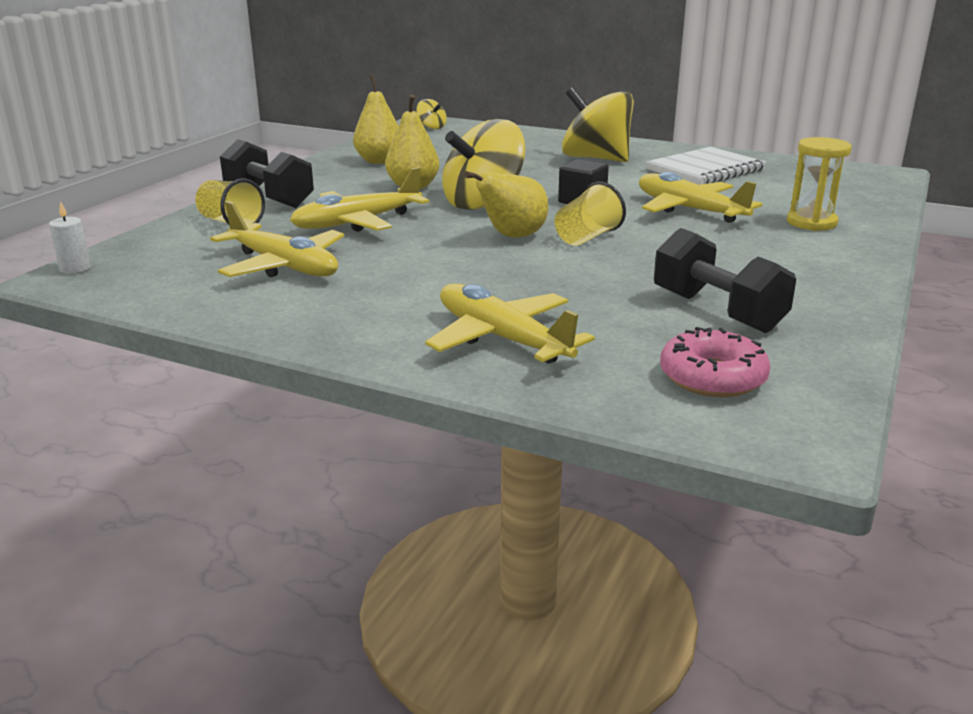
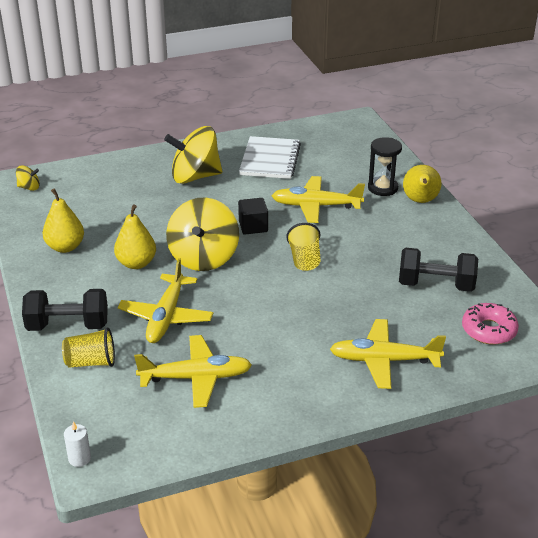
camera: 45 degrees left, 10 degrees up
yellow pear [464,171,548,238] -> yellow pear moved to [403,165,441,203]
yellow hourglass [787,137,852,231] -> black hourglass [368,137,402,196]

